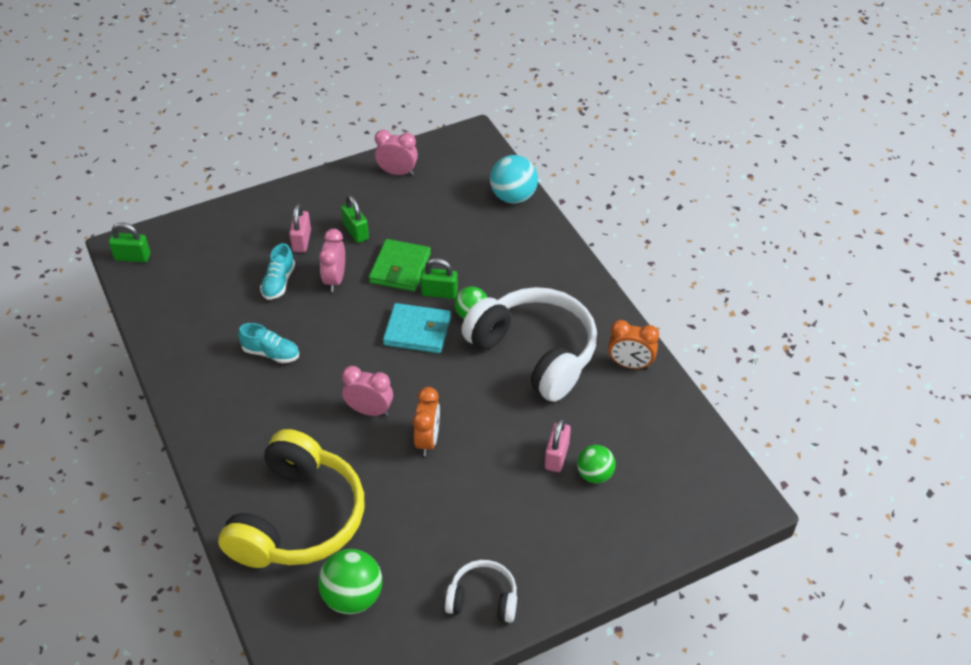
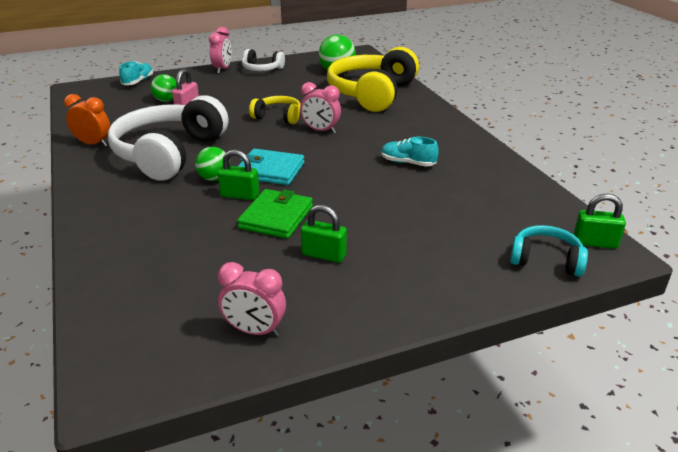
camera: 175 degrees left, 15 degrees down
turquoise shoe [260,243,295,300] -> turquoise shoe moved to [119,61,153,85]
pink padlock [289,204,311,252] -> none
pink clock [319,229,345,292] -> pink clock moved to [209,27,232,74]
green padlock [341,195,369,243] -> green padlock turned 45 degrees counterclockwise [301,205,347,263]
orange clock [413,387,440,456] -> yellow headphones [249,96,301,124]
white headphones [461,287,597,402] -> white headphones turned 60 degrees clockwise [108,96,228,181]
turquoise ball [490,155,538,204] -> none
none -> turquoise headphones [510,225,588,276]

